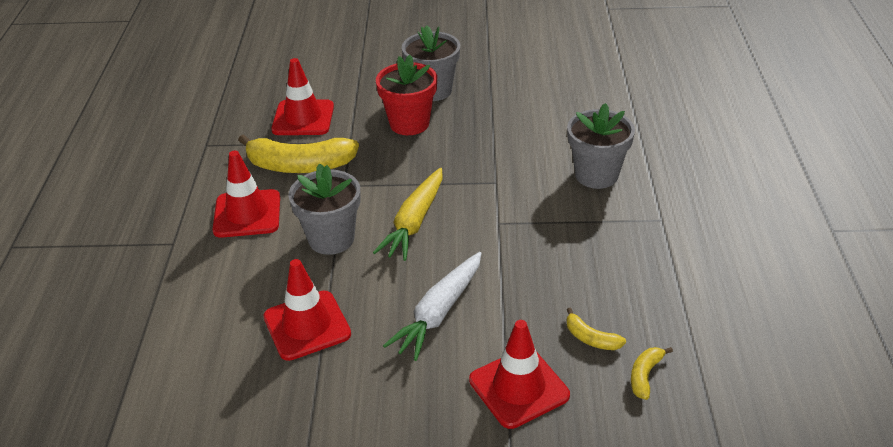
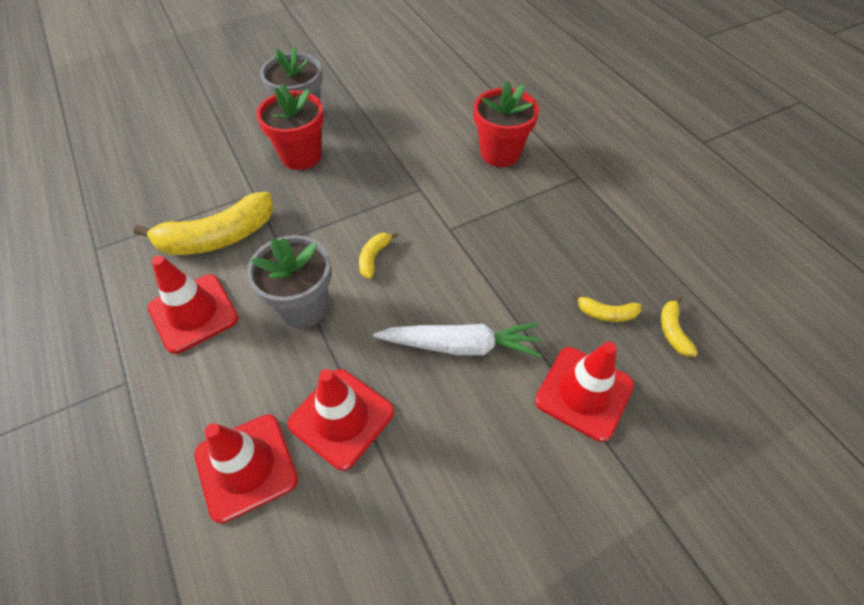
camera: 30 degrees left, 15 degrees up
red traffic cone [271,58,334,135] -> red traffic cone moved to [194,414,298,523]
yellow carrot [373,168,443,261] -> yellow banana [359,232,399,279]
white carrot [383,252,482,361] -> white carrot turned 90 degrees counterclockwise [373,323,542,357]
grey flower pot [567,103,635,189] -> red flower pot [474,81,539,167]

